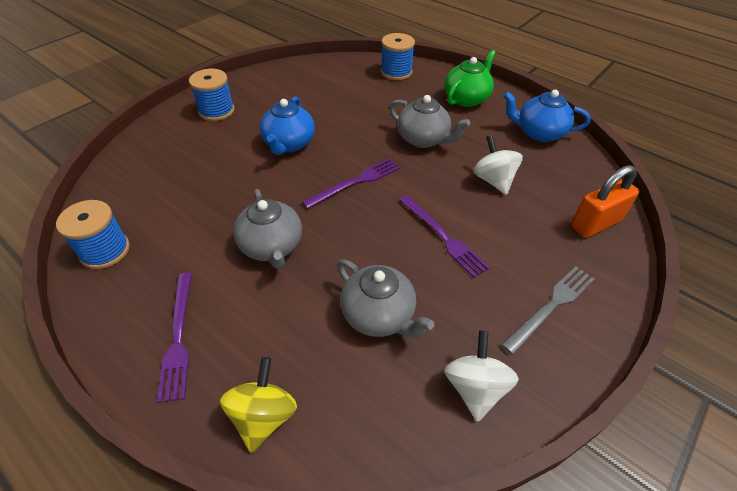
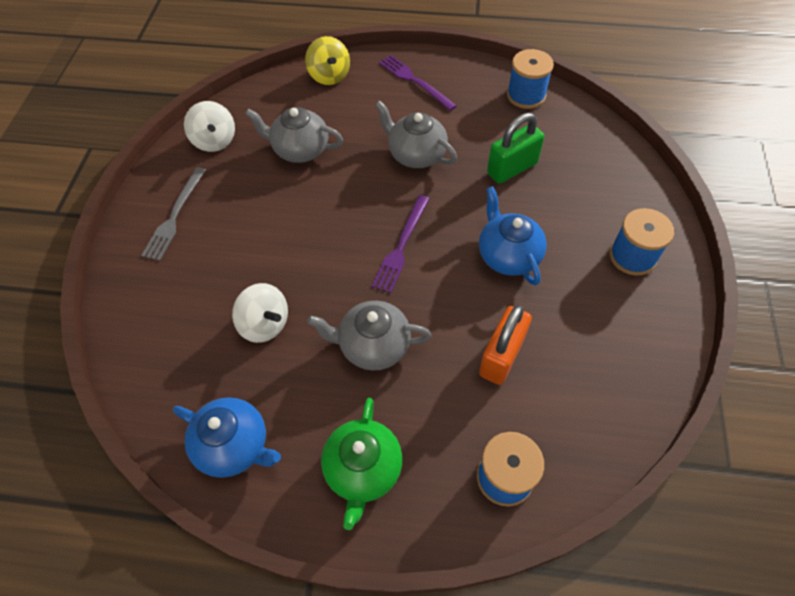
camera: 150 degrees right, 10 degrees up
purple fork [399,195,490,278] -> none
blue teapot [503,90,590,142] -> blue teapot turned 45 degrees clockwise [173,397,281,478]
orange padlock [571,165,639,238] -> orange padlock moved to [479,305,532,385]
none -> green padlock [487,113,544,184]

